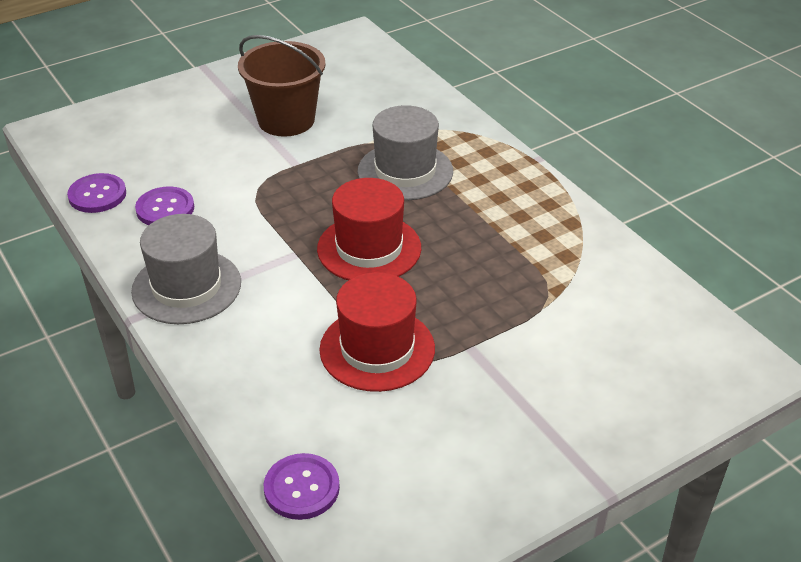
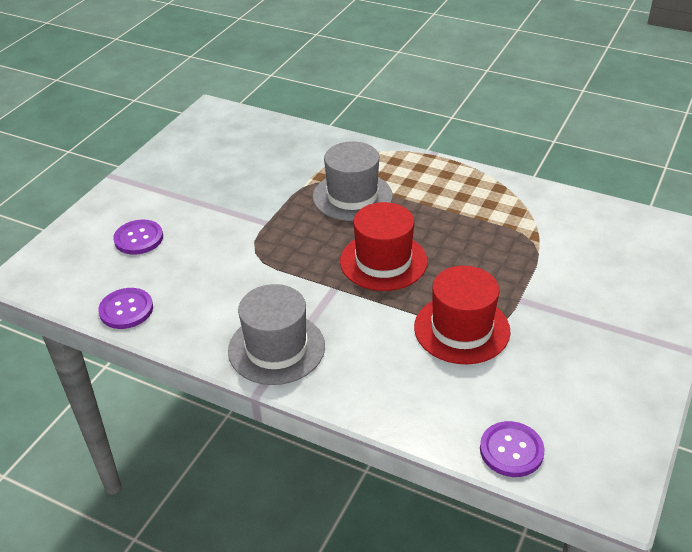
camera: 30 degrees left, 0 degrees up
purple button [135,186,194,225] -> purple button moved to [113,220,163,255]
brown bucket [238,35,326,137] -> none

